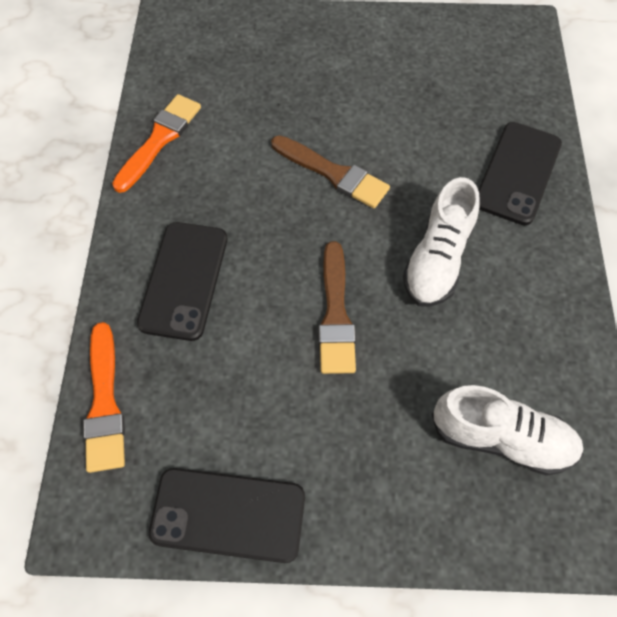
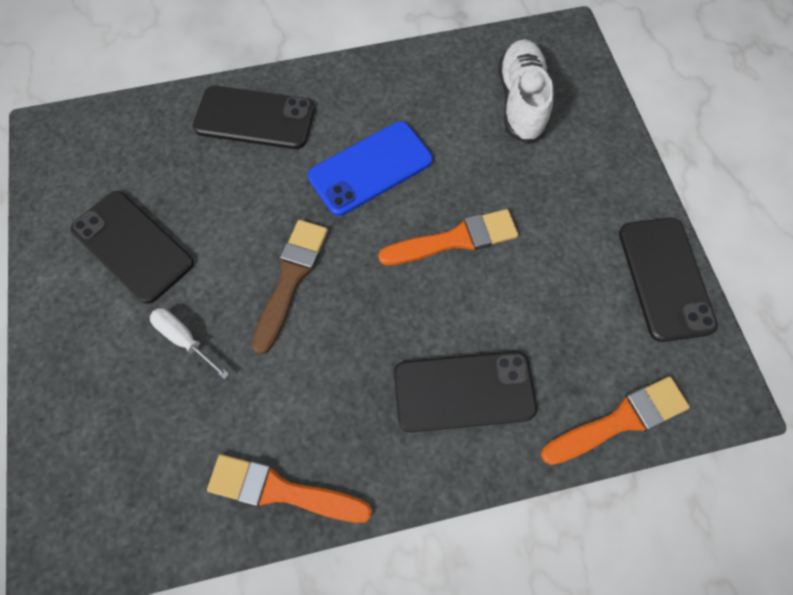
camera: 105 degrees left, 5 degrees up
brown brush [319,241,356,374] -> orange brush [378,209,518,265]
white shoe [403,177,480,307] -> blue phone [308,121,433,216]
none -> black phone [71,191,194,304]
none -> white screwdriver [150,308,229,379]

